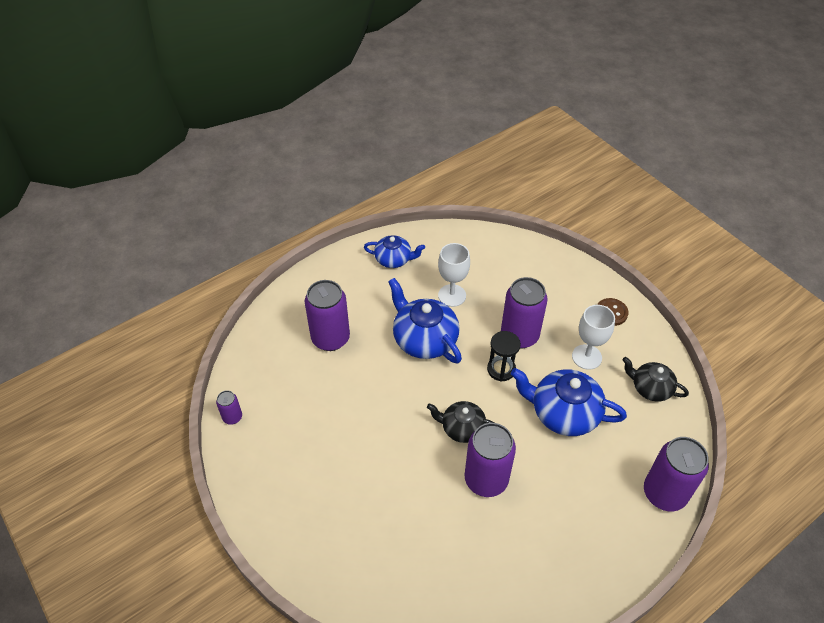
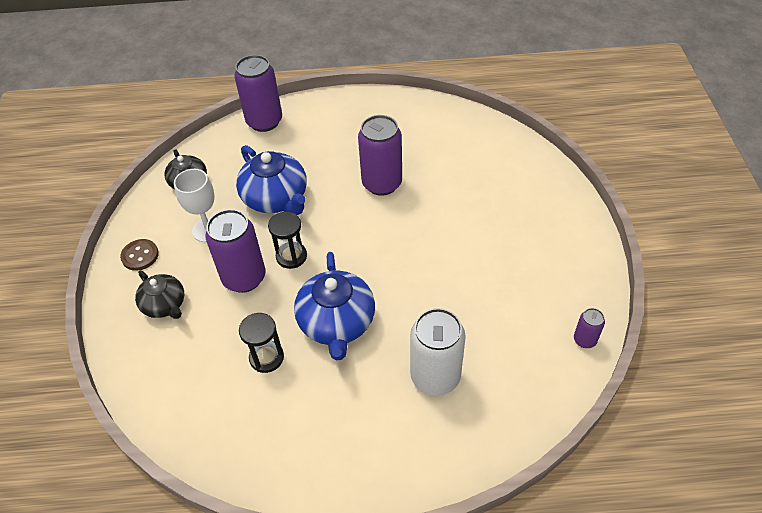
camera: 145 degrees left, 0 degrees up
purple can [305,280,350,351] -> white can [410,308,466,396]
blue teapot [364,235,425,268] -> none
black teapot [427,401,494,443] -> black teapot moved to [135,270,184,319]
white goblet [438,243,470,307] -> black hourglass [239,313,284,373]

